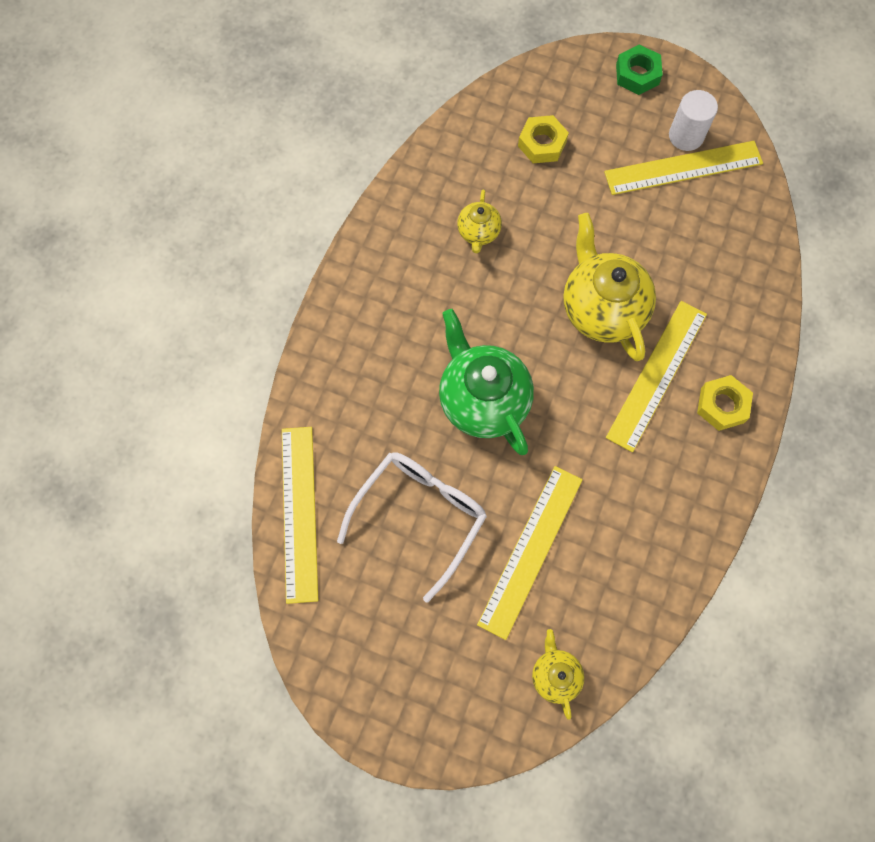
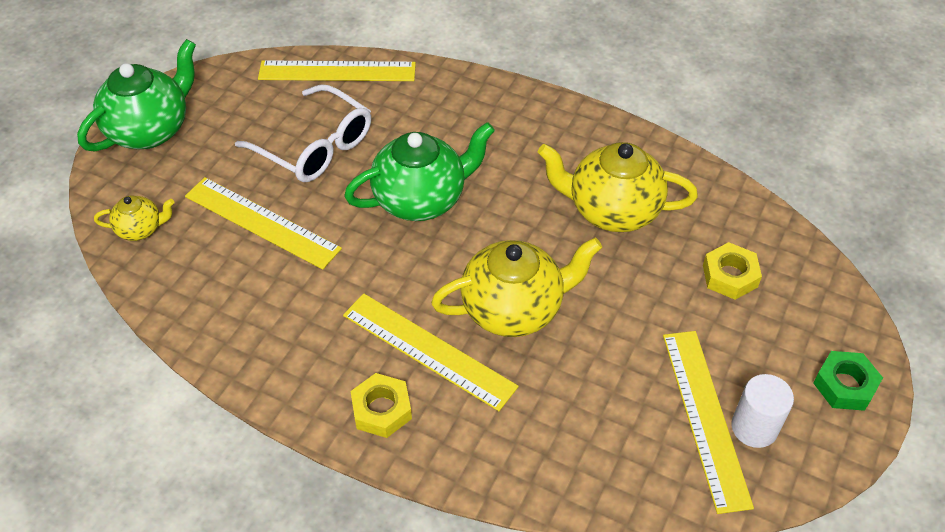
camera: 95 degrees right, 20 degrees down
yellow teapot [457,190,502,253] -> yellow teapot [537,142,698,232], size x1.97
none -> green teapot [77,39,196,152]

